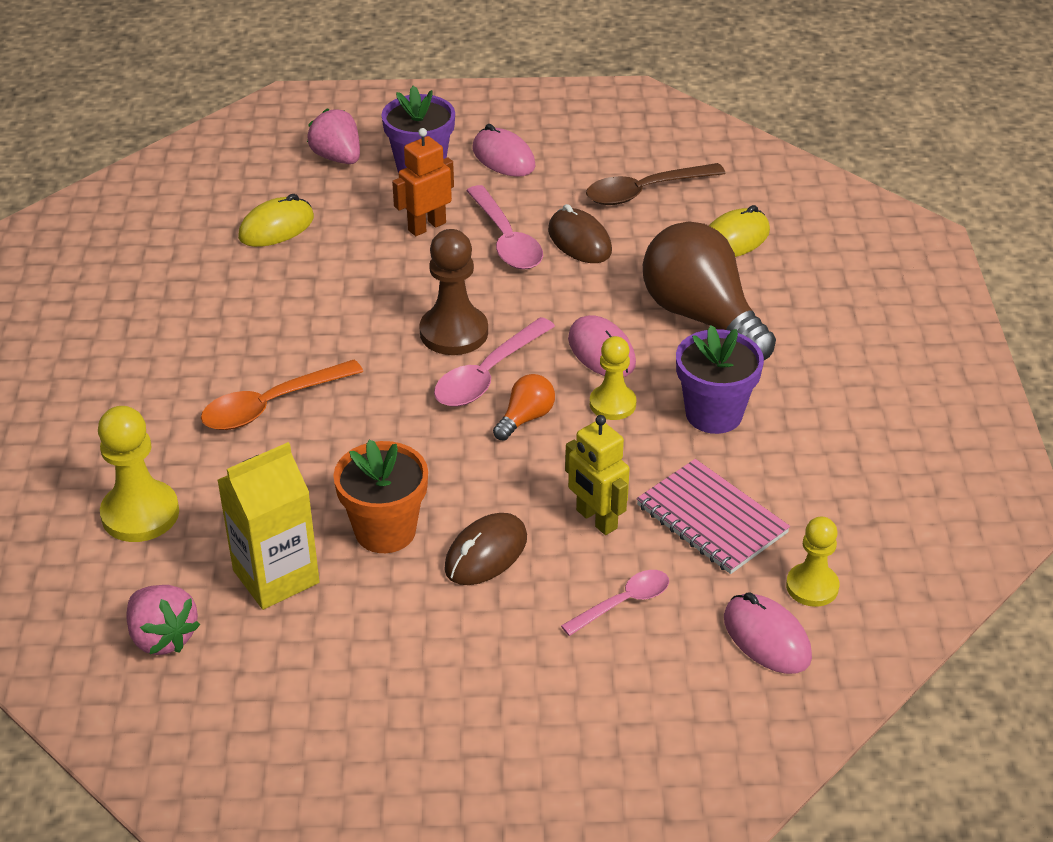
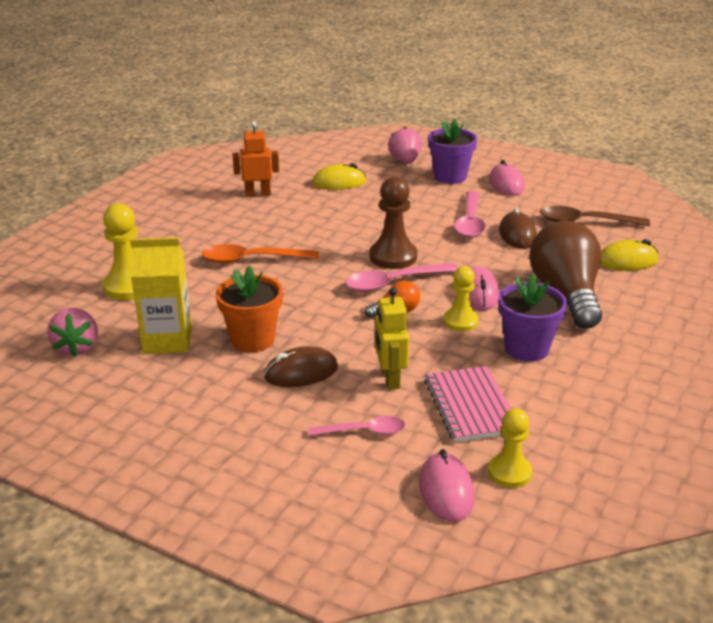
camera: 30 degrees right, 10 degrees down
orange robot [392,128,454,236] -> orange robot moved to [233,121,279,197]

